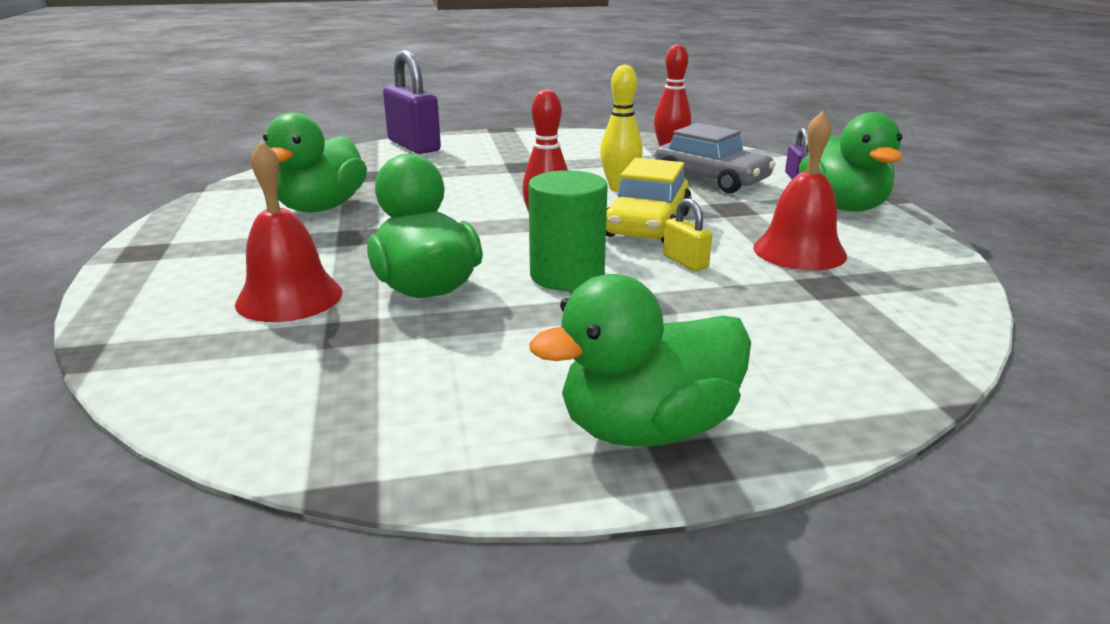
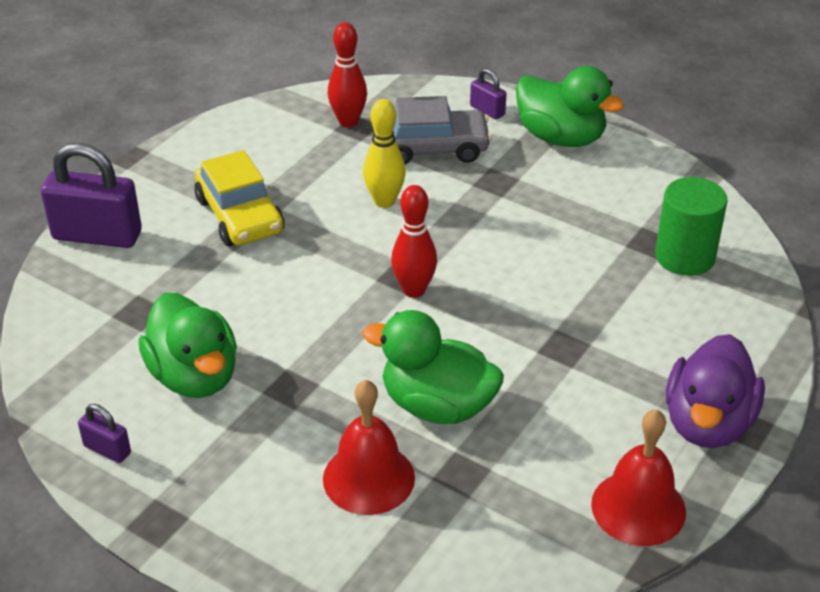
camera: 45 degrees left, 15 degrees up
green cylinder [528,170,608,291] -> green cylinder moved to [655,177,728,276]
green duck [529,274,751,447] -> purple duck [666,334,765,448]
yellow car [606,158,692,243] -> yellow car moved to [194,150,284,246]
yellow padlock [663,198,712,271] -> none
red bell [753,111,847,270] -> red bell moved to [591,409,686,546]
none -> purple padlock [78,404,131,463]

